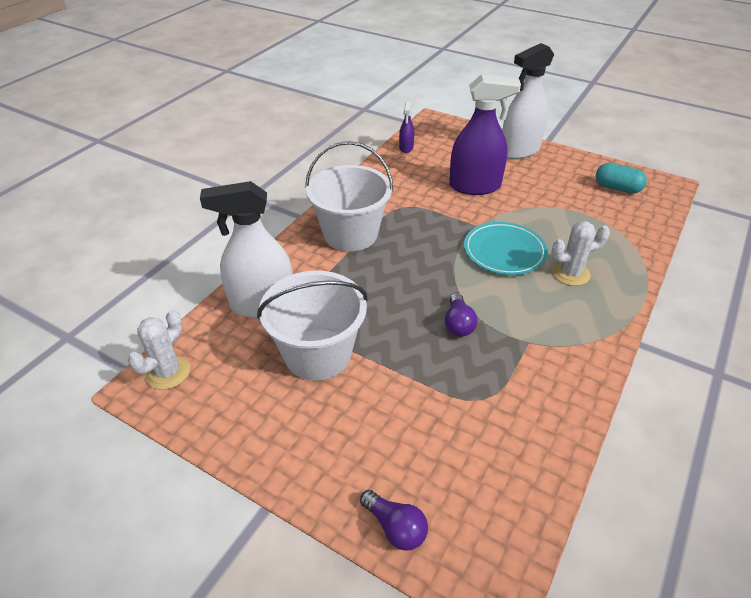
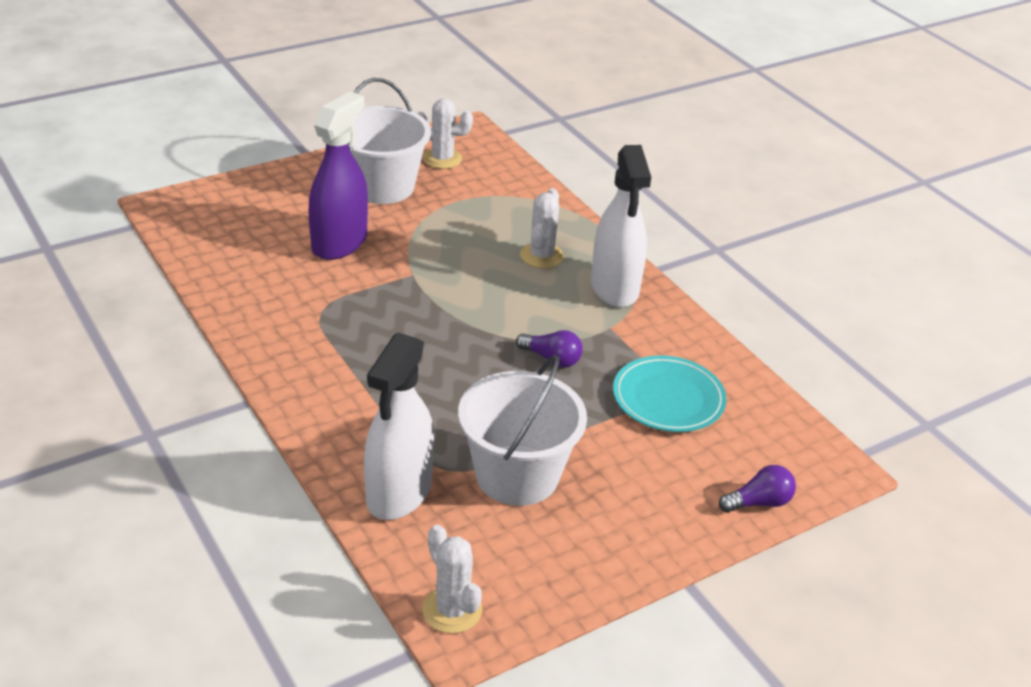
camera: 65 degrees left, 5 degrees down
white bucket [305,141,393,252] -> white bucket moved to [348,78,431,204]
purple spray bottle [399,102,414,153] -> none
turquoise plate [464,222,548,275] -> turquoise plate moved to [613,356,727,432]
white spray bottle [502,43,554,159] -> white spray bottle moved to [591,145,651,308]
turquoise capsule [596,163,647,194] -> white cactus [418,99,473,169]

